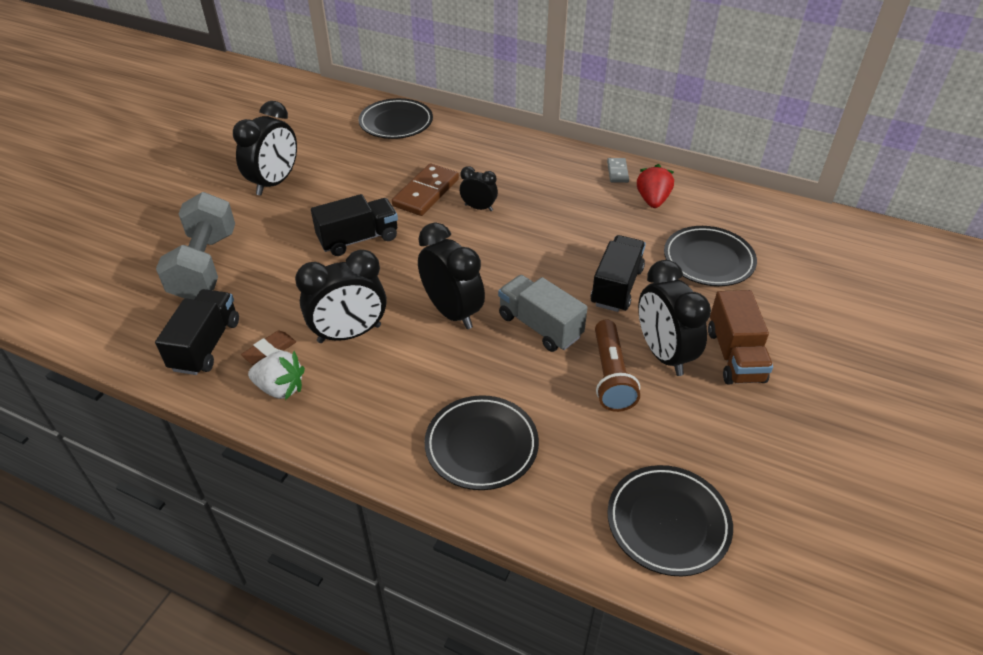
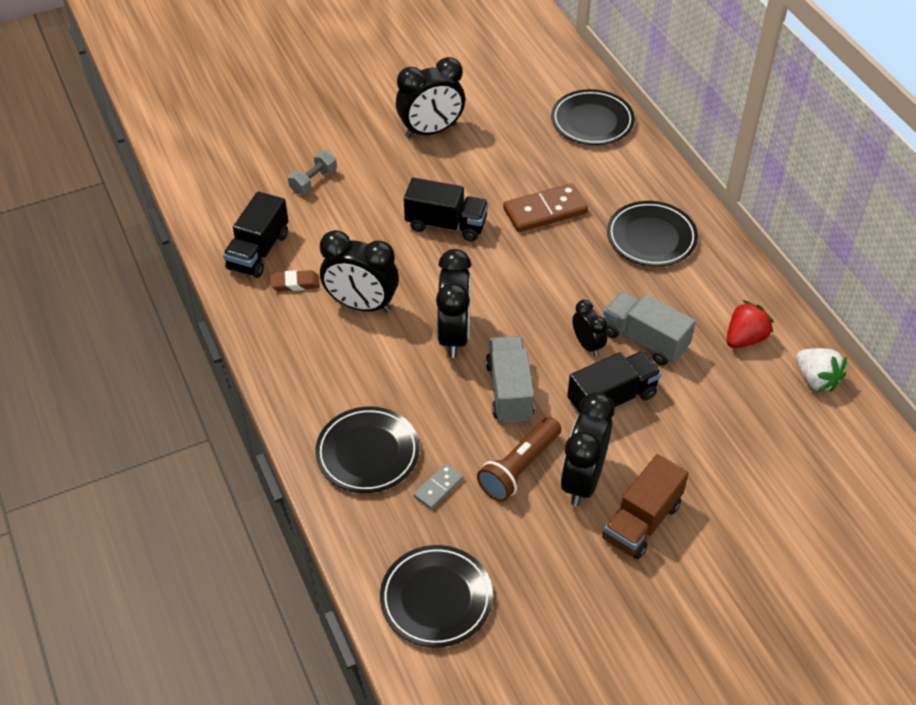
camera: 40 degrees right, 5 degrees up
black truck [155,289,239,375] -> black truck turned 150 degrees clockwise [223,191,288,278]
grey dumbbell [156,192,235,299] -> grey dumbbell [288,151,337,194], size x0.49
white strawberry [248,351,305,400] -> white strawberry moved to [796,348,847,392]
black clock [460,166,498,211] -> black clock moved to [572,300,607,356]
grey domino [607,158,629,183] -> grey domino moved to [414,464,463,509]
black plate [664,226,757,286] -> black plate moved to [607,201,698,267]
none -> grey truck [603,291,696,366]

